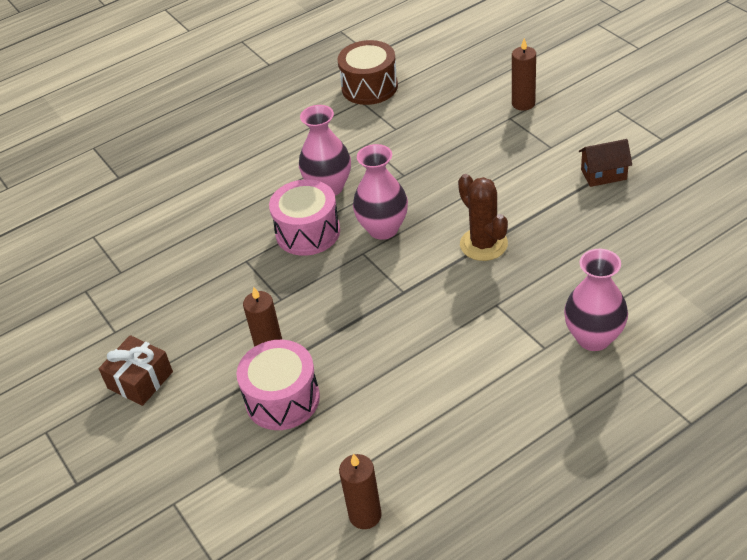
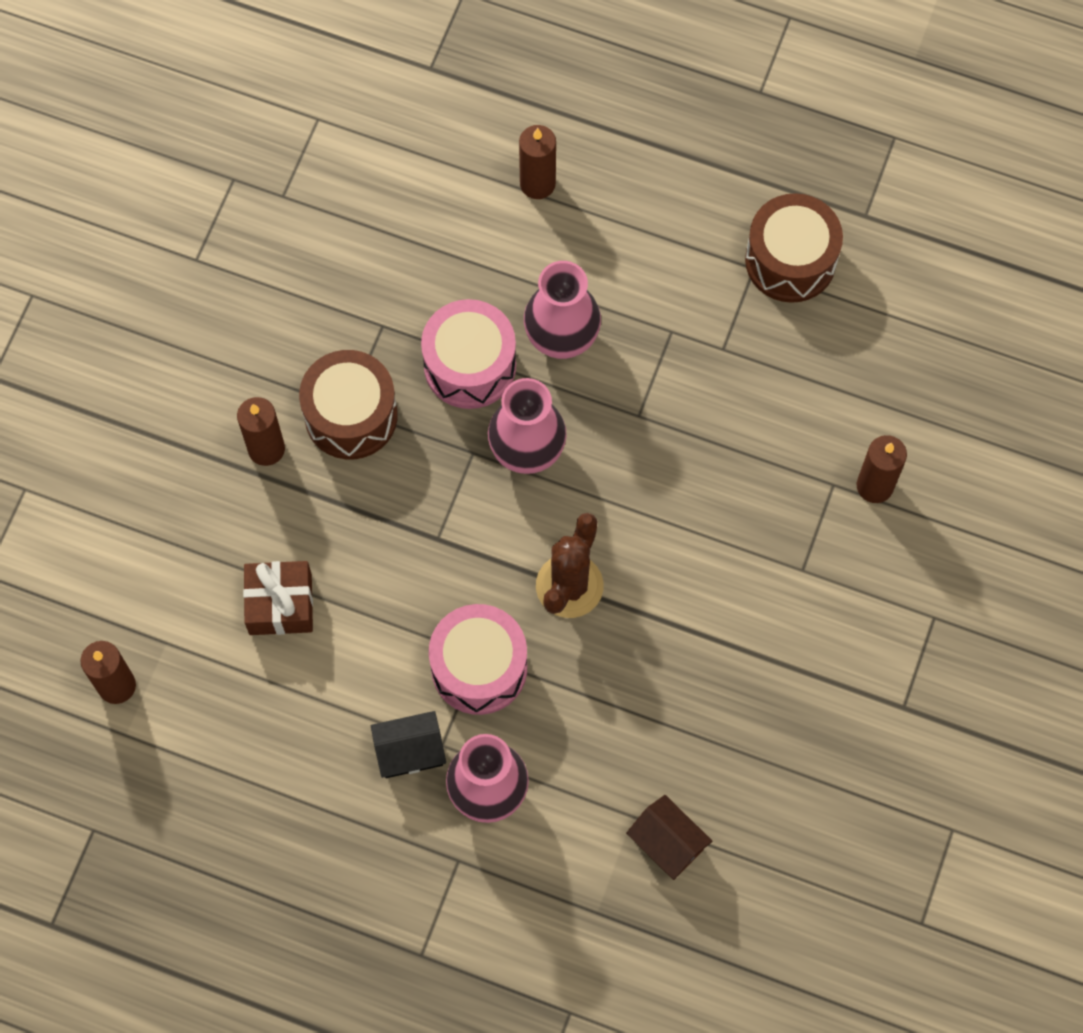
camera: 50 degrees right, 25 degrees up
brown gift [99,335,173,406] -> brown gift moved to [243,561,313,635]
pink drum [236,340,320,430] -> pink drum moved to [429,604,527,715]
brown house [579,139,632,187] -> brown house moved to [626,795,713,880]
none -> brown drum [299,350,398,459]
none -> black house [371,711,446,778]
none -> brown candle [519,125,556,199]

